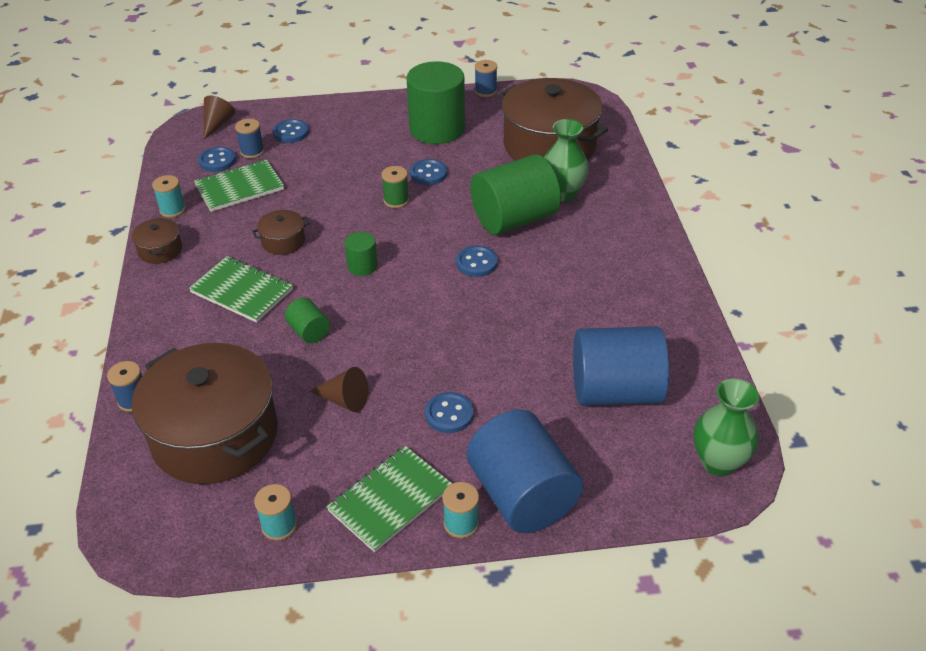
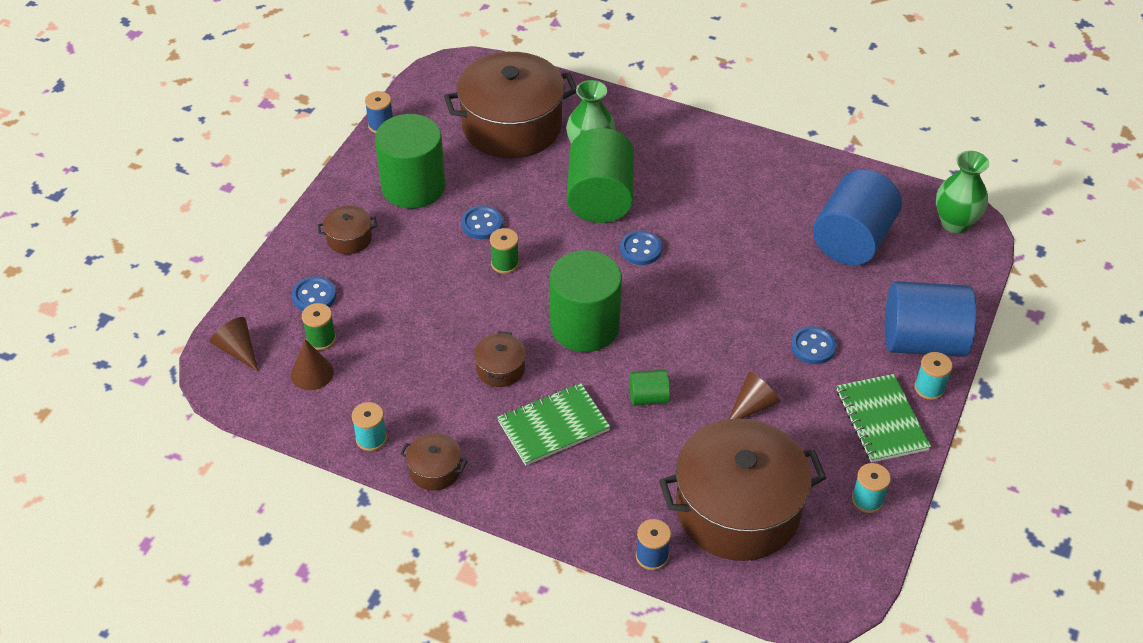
camera: 60 degrees left, 5 degrees up
green notebook [194,159,284,212] -> none
blue button [198,147,236,172] -> brown cone [291,339,334,390]
blue spool [235,119,264,159] -> green spool [302,303,336,350]
green cylinder [345,232,378,276] -> green cylinder [550,250,622,352], size x2.17
none -> brown pot [318,205,377,254]

